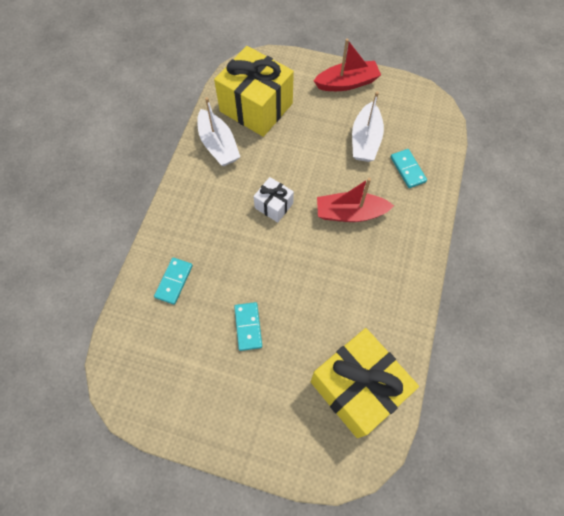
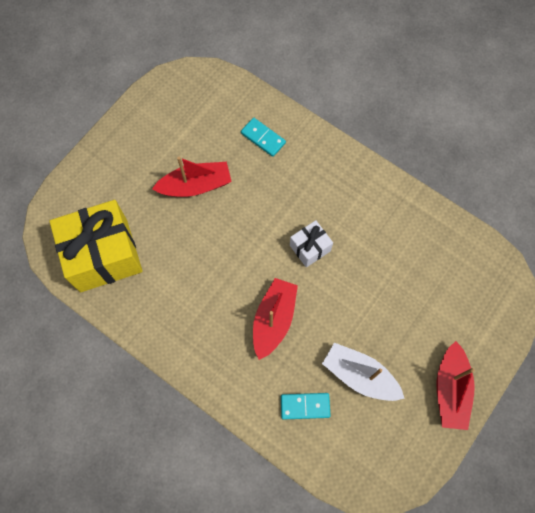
camera: 110 degrees right, 5 degrees up
white boat [197,97,240,166] -> none
yellow gift [214,46,294,137] -> none
turquoise domino [234,302,262,351] -> red boat [152,157,232,197]

